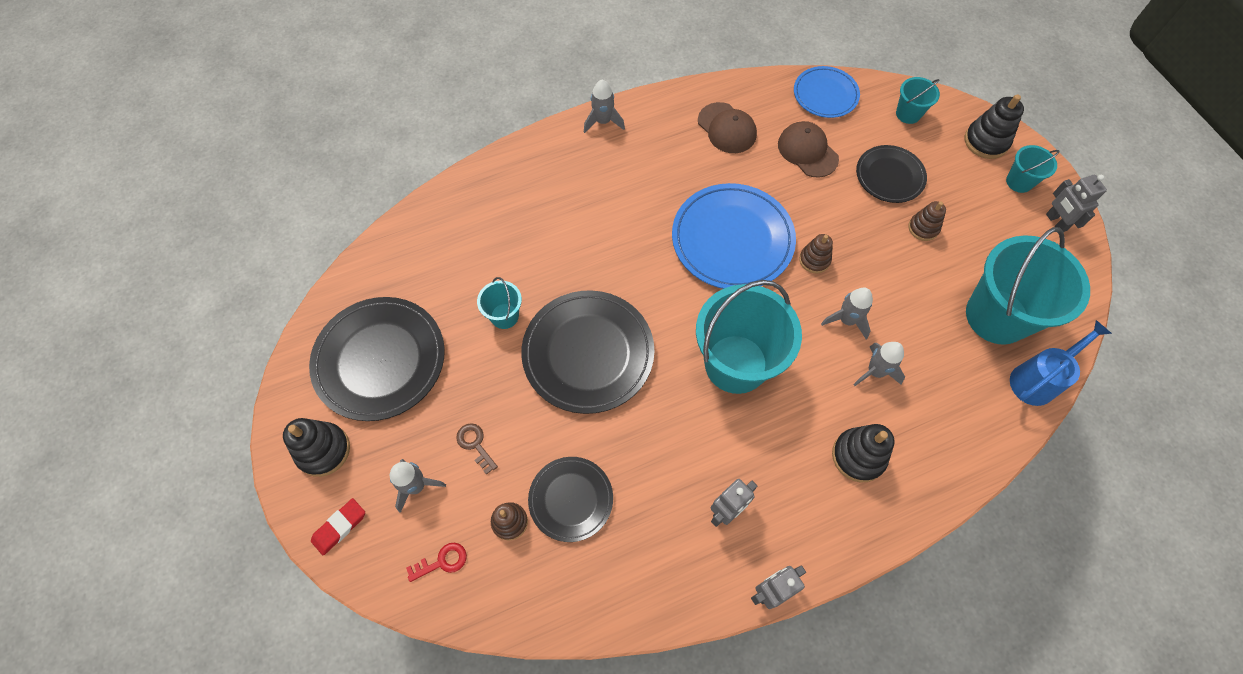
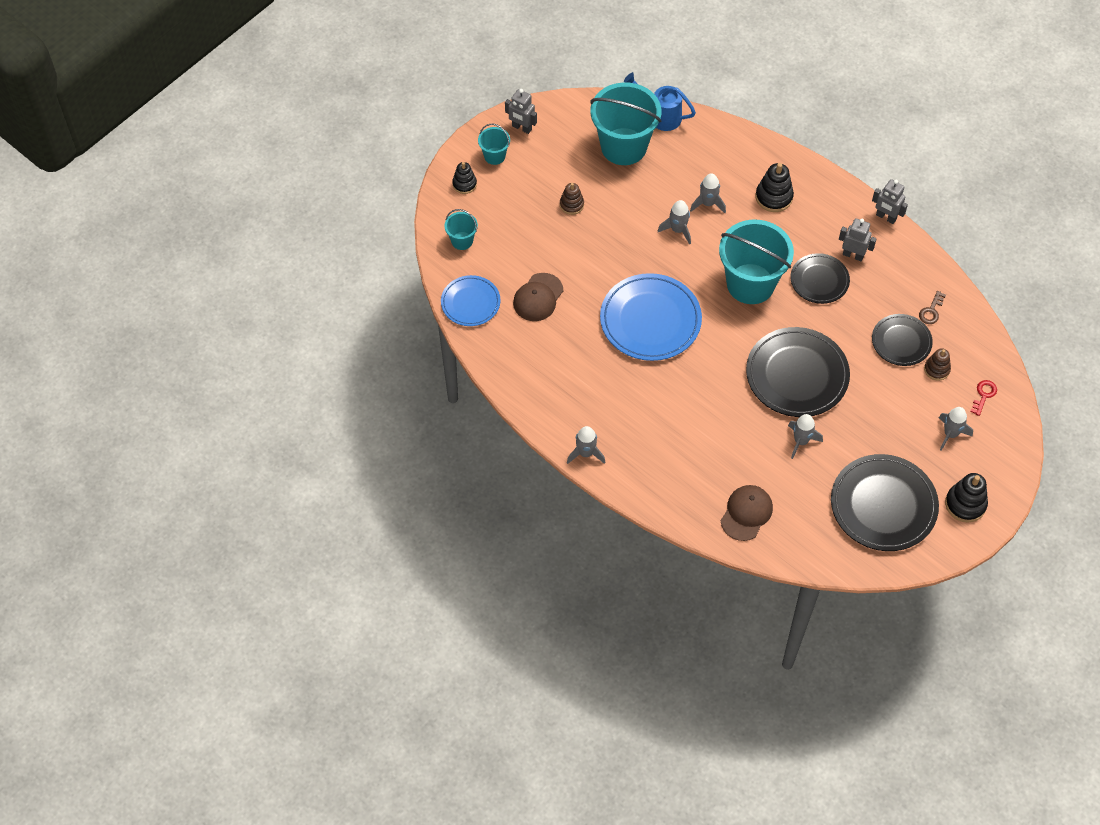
camera: 115 degrees left, 5 degrees down
red eraser [311,498,365,555] -> none
red key [406,543,467,582] -> red key turned 75 degrees clockwise [970,380,997,416]
brown key [456,423,498,475] -> brown key moved to [919,291,946,324]
turquoise bucket [477,277,522,329] -> grey rocket [788,414,823,459]
brown cap [698,102,757,153] -> brown cap moved to [721,485,773,541]
brown stacking toy [799,234,833,273] -> none
black plate [856,145,927,203] -> black plate moved to [790,253,850,304]
black stacking toy [965,94,1024,159] -> black stacking toy [452,162,477,194], size x0.65
grey robot [1046,175,1107,232] -> grey robot turned 75 degrees clockwise [505,89,537,134]

